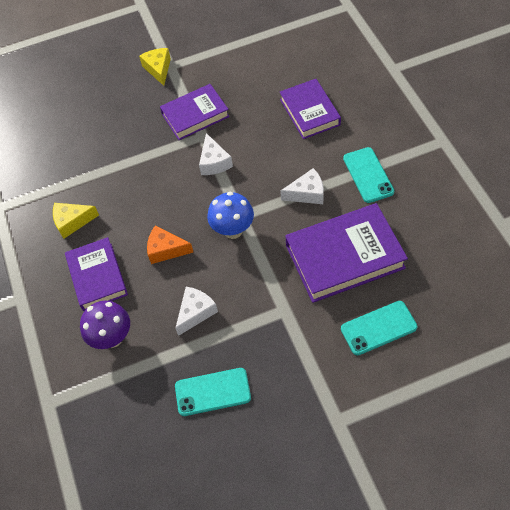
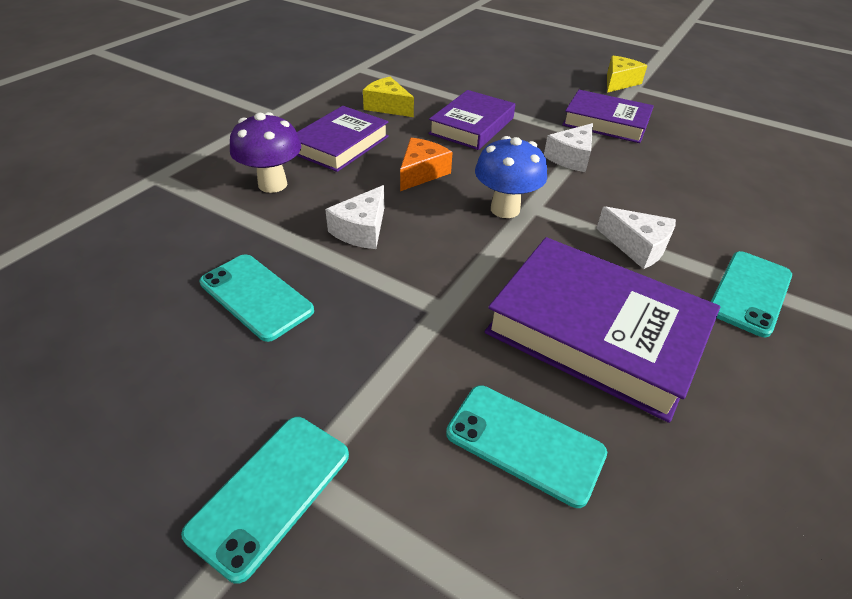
camera: 45 degrees right, 15 degrees down
orange cheese [147,225,194,264] -> orange cheese turned 60 degrees clockwise [400,138,453,191]
white cheese [175,287,218,336] -> white cheese turned 120 degrees clockwise [325,185,385,249]
purple book [280,79,341,139] -> purple book moved to [428,90,515,150]
none -> turquoise phone [181,417,349,584]

